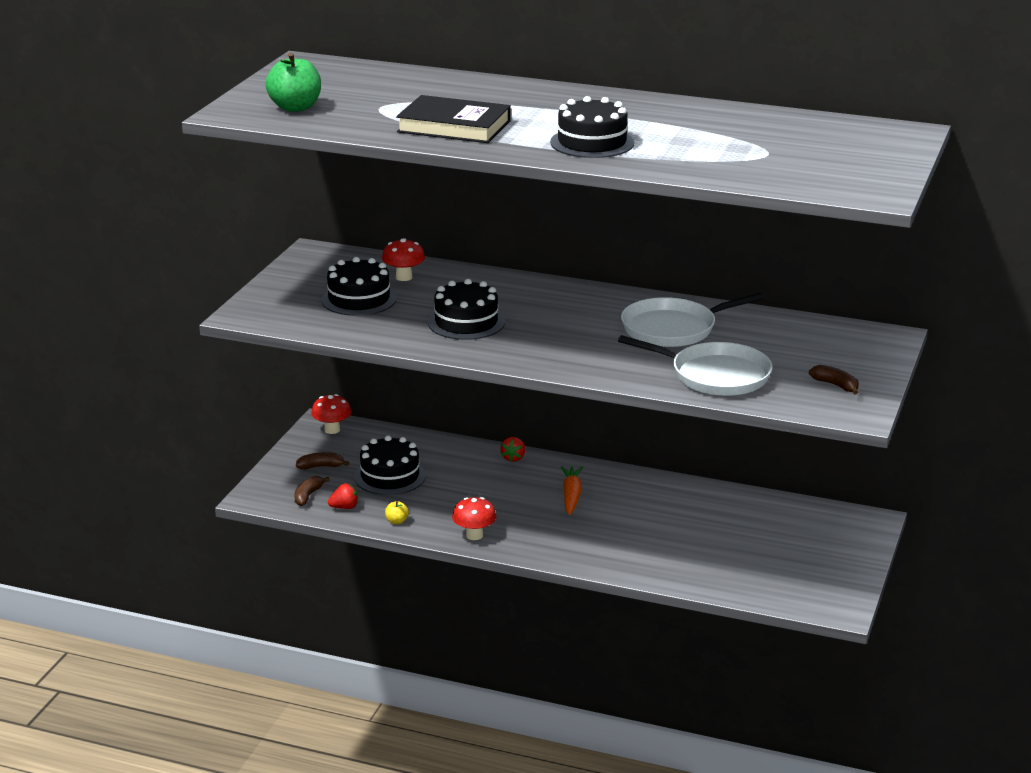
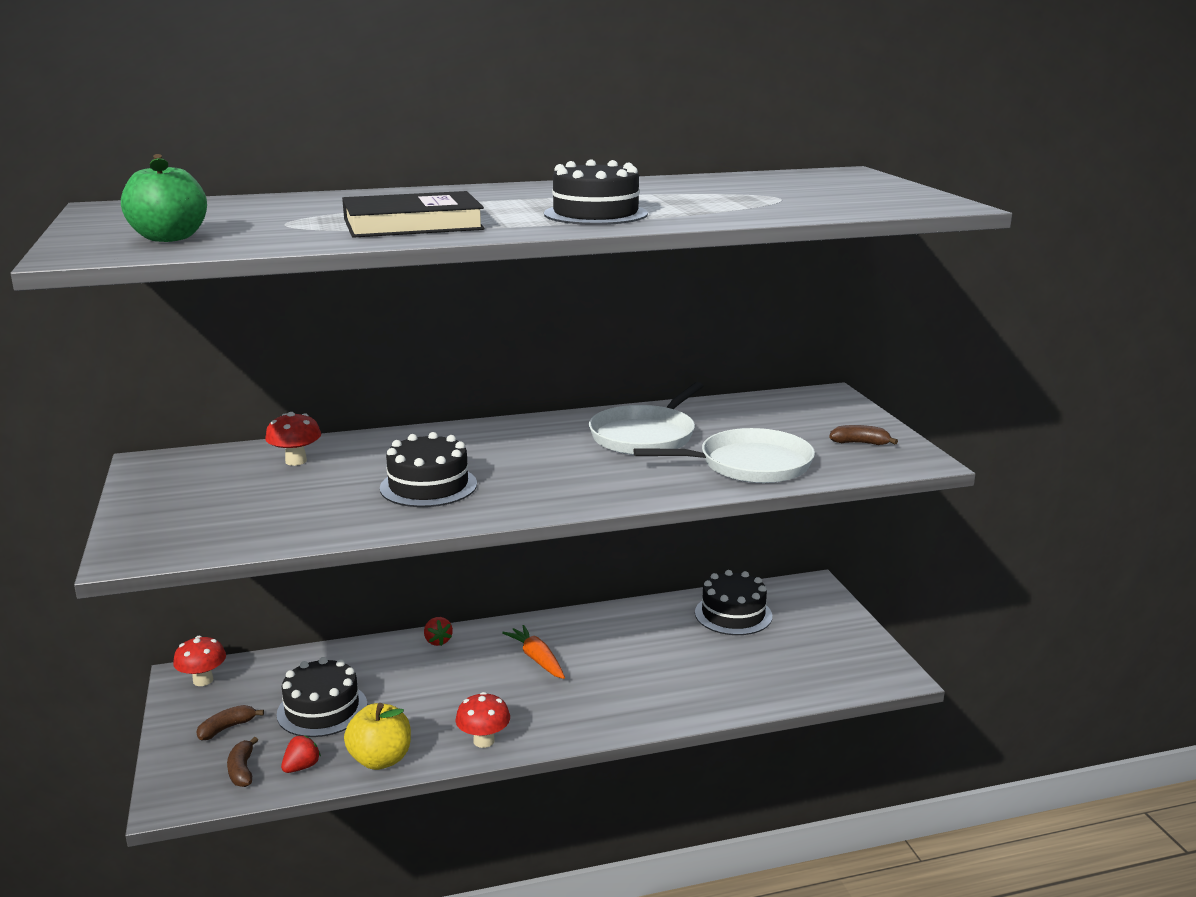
camera: 35 degrees left, 5 degrees down
black cake [321,257,397,316] -> black cake moved to [695,570,772,635]
yellow apple [385,501,409,524] -> yellow apple [344,703,411,770], size x2.16

